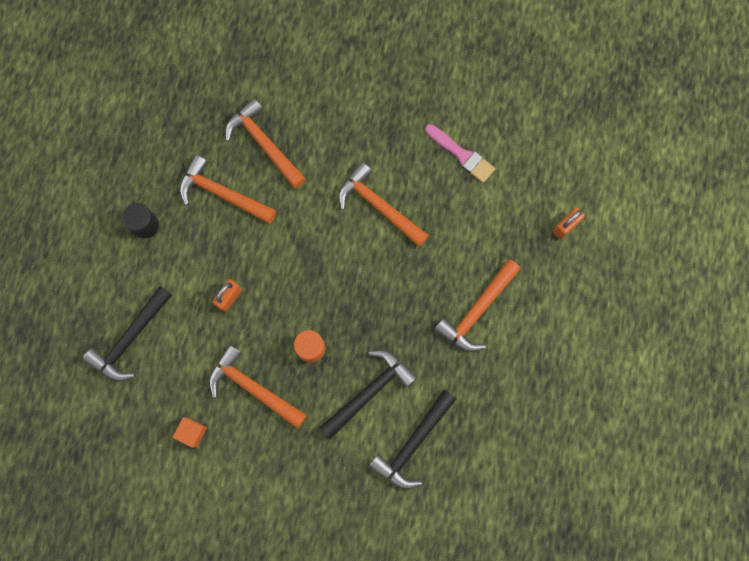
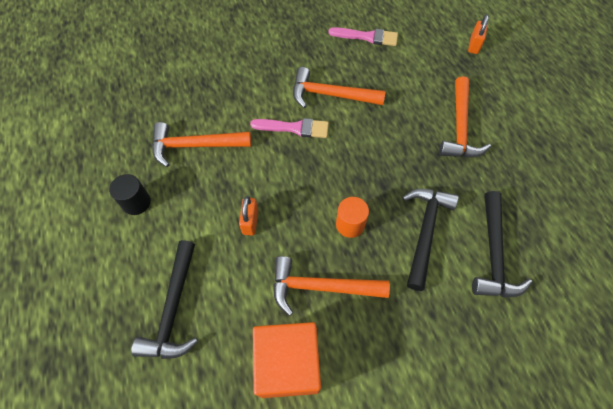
camera: 30 degrees left, 15 degrees down
orange cube [172,417,207,448] -> orange cube [253,322,321,398], size x2.23
orange hammer [225,98,306,189] -> none
none -> pink brush [250,118,329,138]

